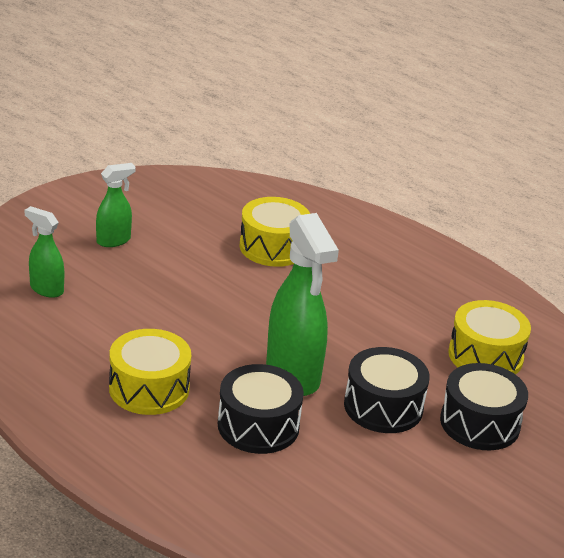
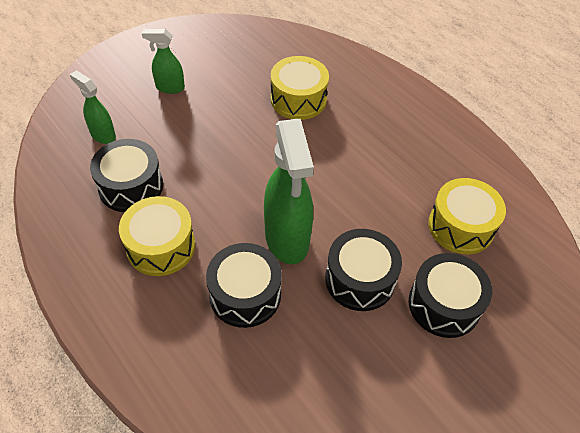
camera: 10 degrees right, 20 degrees up
green spray bottle [96,163,136,247] -> green spray bottle turned 150 degrees counterclockwise [142,29,185,94]
none -> black drum [90,139,163,212]

